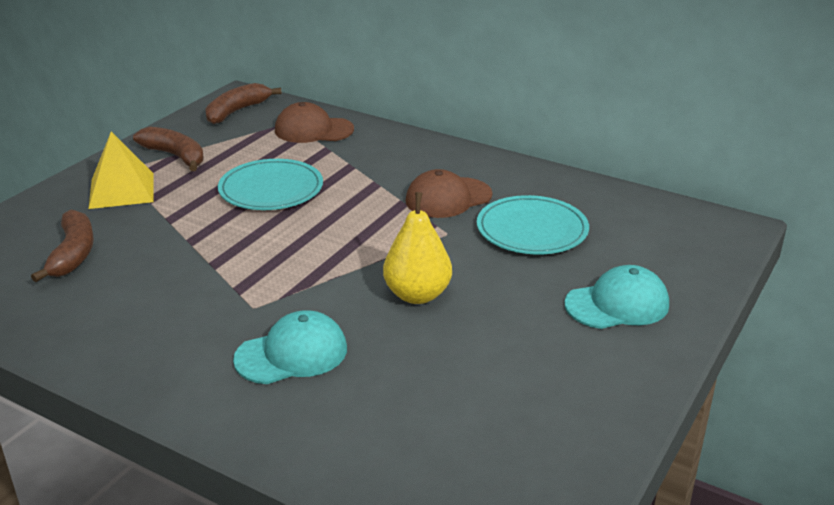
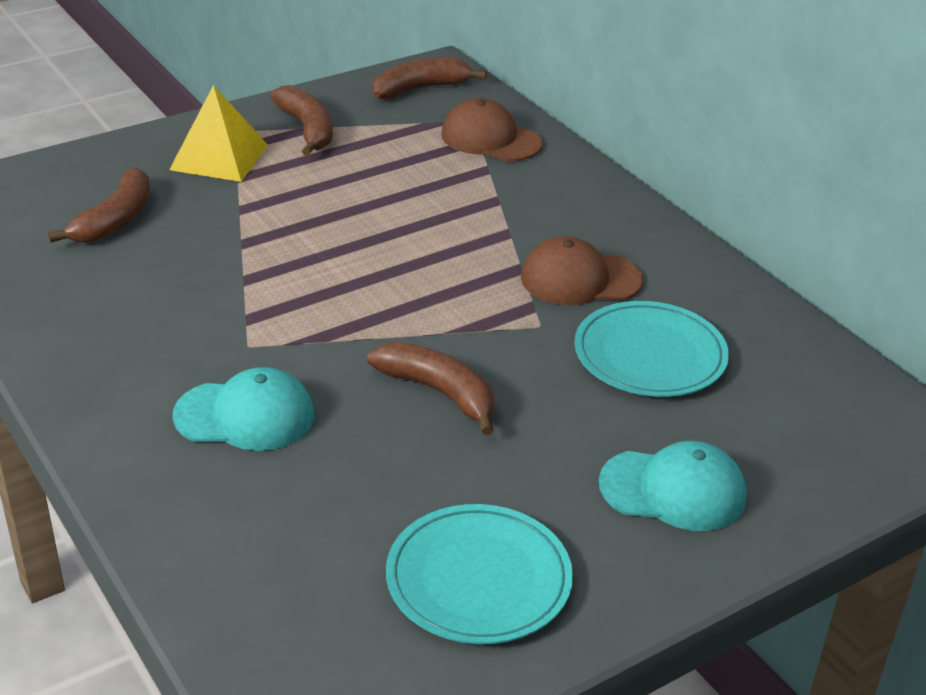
camera: 25 degrees right, 5 degrees up
turquoise plate [218,159,323,210] -> turquoise plate moved to [386,504,573,644]
yellow pear [383,192,452,304] -> brown banana [367,342,495,435]

